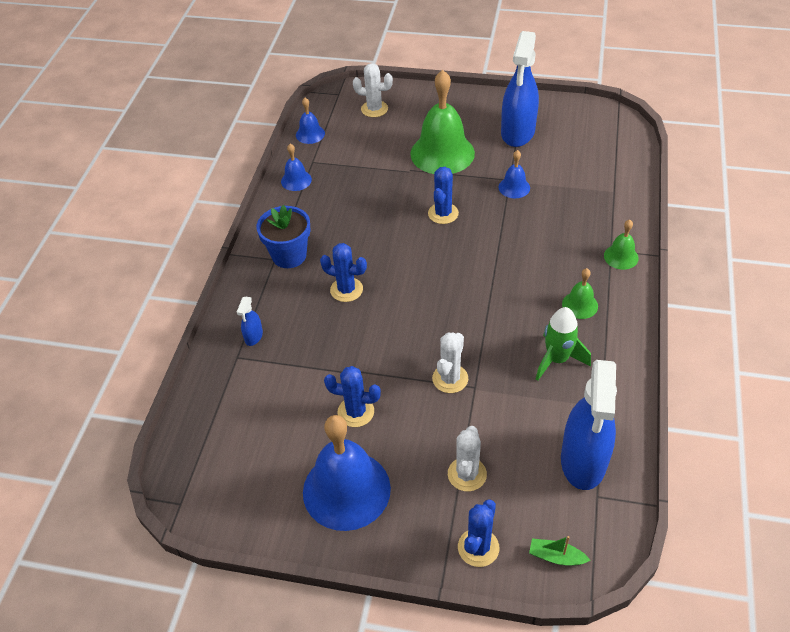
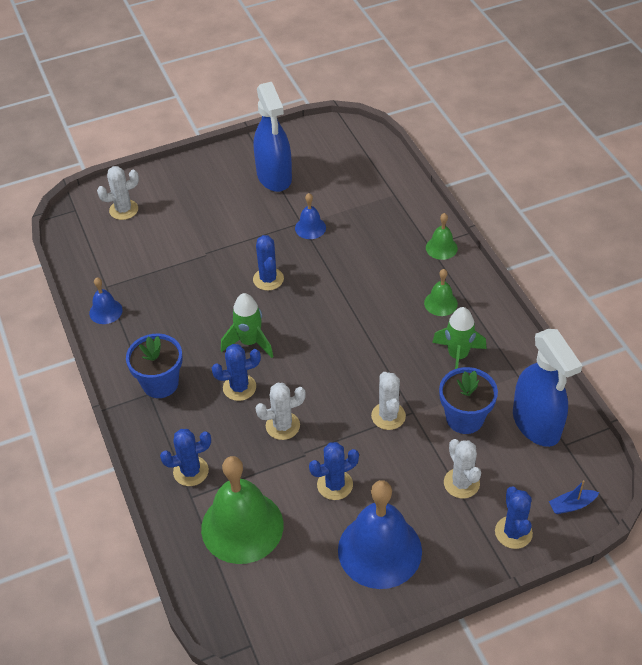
camera: 35 degrees left, 0 degrees up
blue spray bottle [237,297,263,346] -> blue cactus [160,429,211,486]
blue bell [296,98,325,144] -> none
green bell [410,70,475,174] -> green bell moved to [201,456,284,564]
green boat [529,536,590,566] -> blue boat [549,480,599,514]
none -> green rocket [221,293,274,358]
none -> white cactus [256,383,306,440]
none -> blue flower pot [439,367,498,434]

